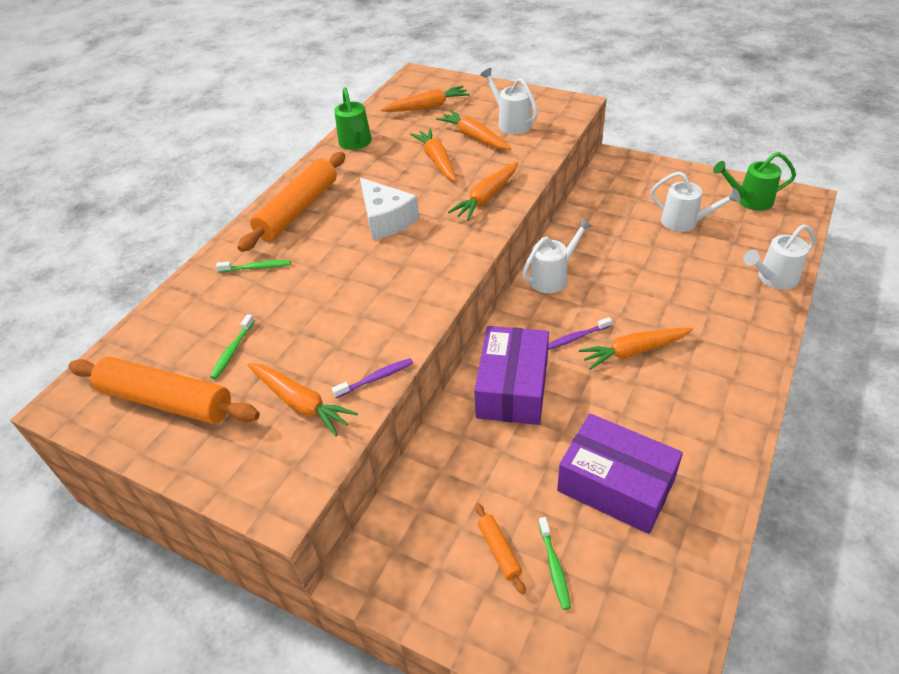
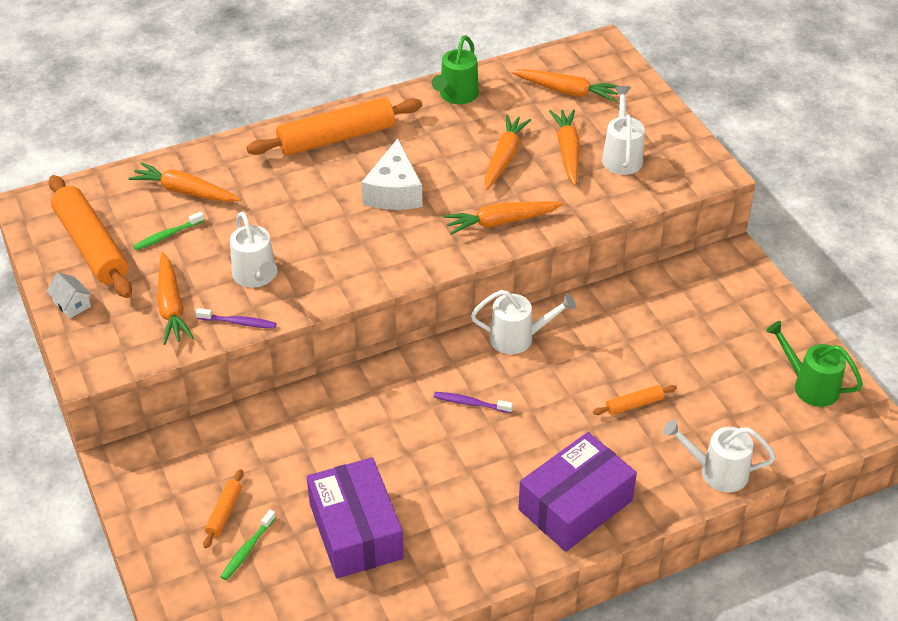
camera: 35 degrees right, 0 degrees up
green toothbrush [216,260,291,273] -> none
purple box [474,326,549,425] -> purple box moved to [518,432,637,552]
orange carrot [579,328,693,370] -> orange carrot moved to [128,162,241,202]
white watering can [650,171,740,232] -> white watering can moved to [230,212,278,288]
none -> white house [46,273,92,319]
none -> orange rolling pin [593,385,677,415]

